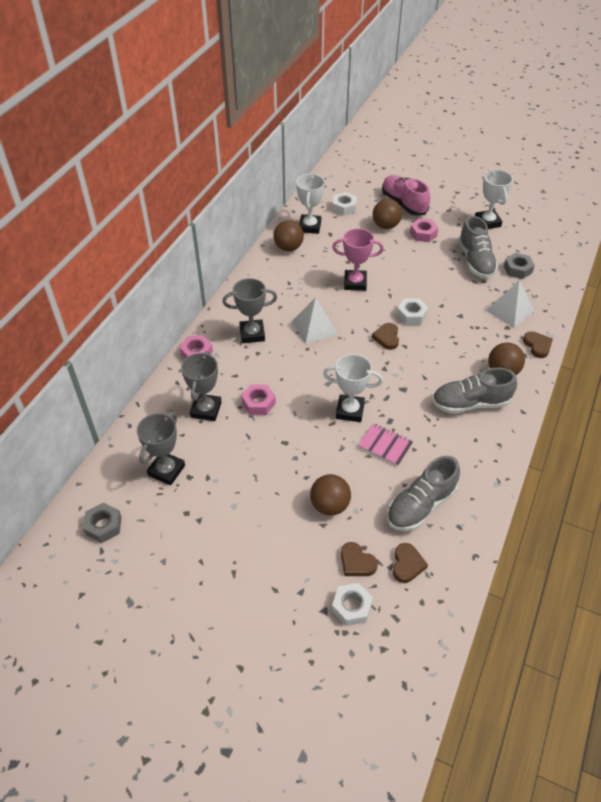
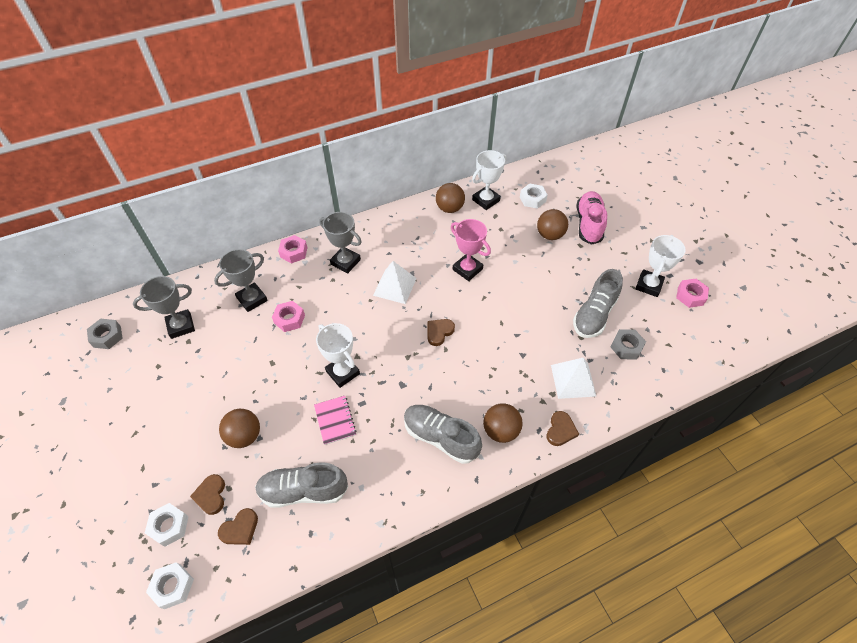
camera: 40 degrees right, 5 degrees up
white nut [397,298,428,325] -> white nut moved to [146,562,194,609]
pink nut [410,218,438,242] -> pink nut moved to [676,279,709,308]

